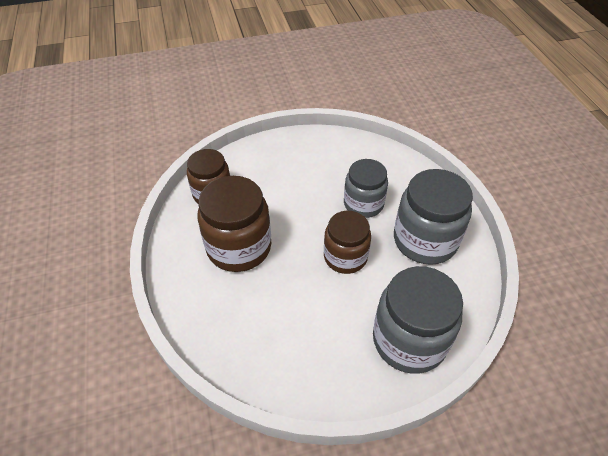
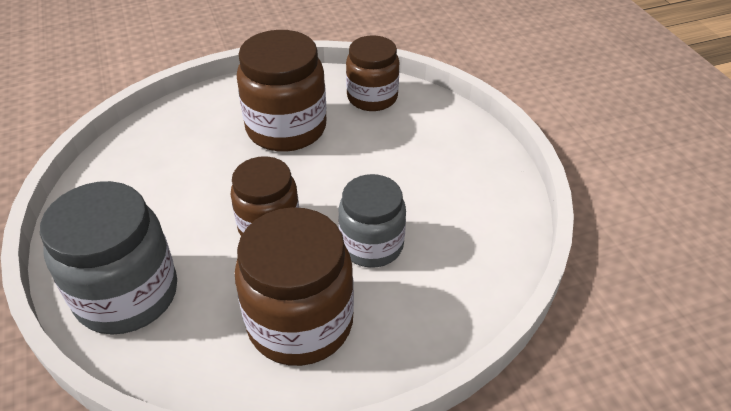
camera: 85 degrees right, 5 degrees down
grey jar [394,169,473,265] -> brown jar [235,207,354,366]

